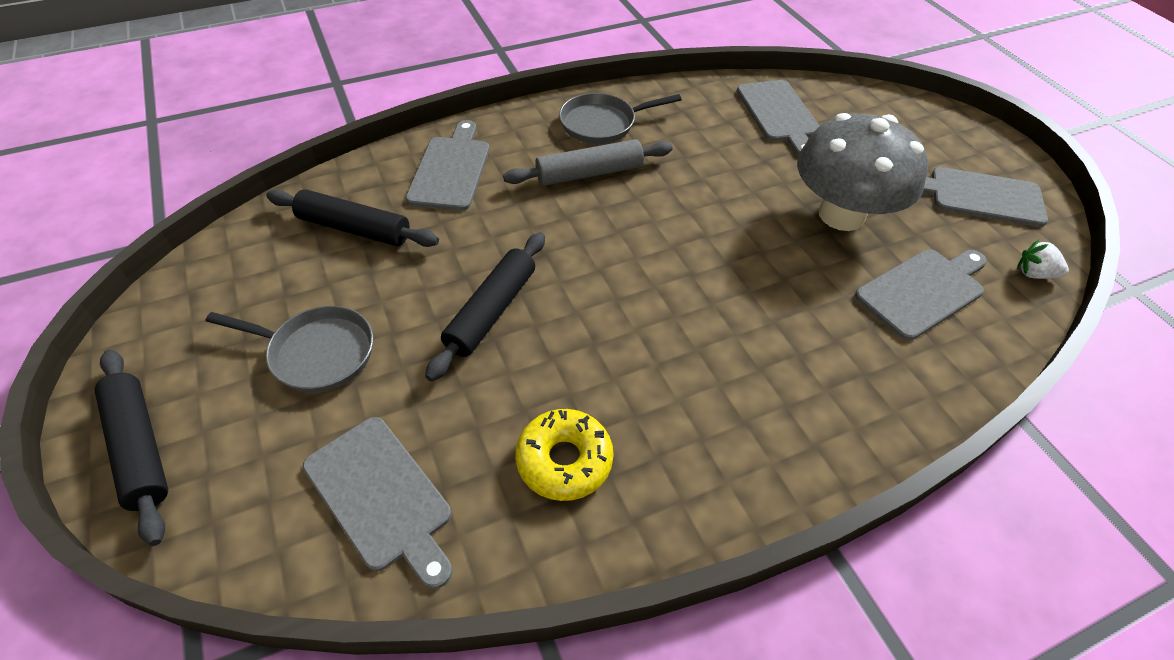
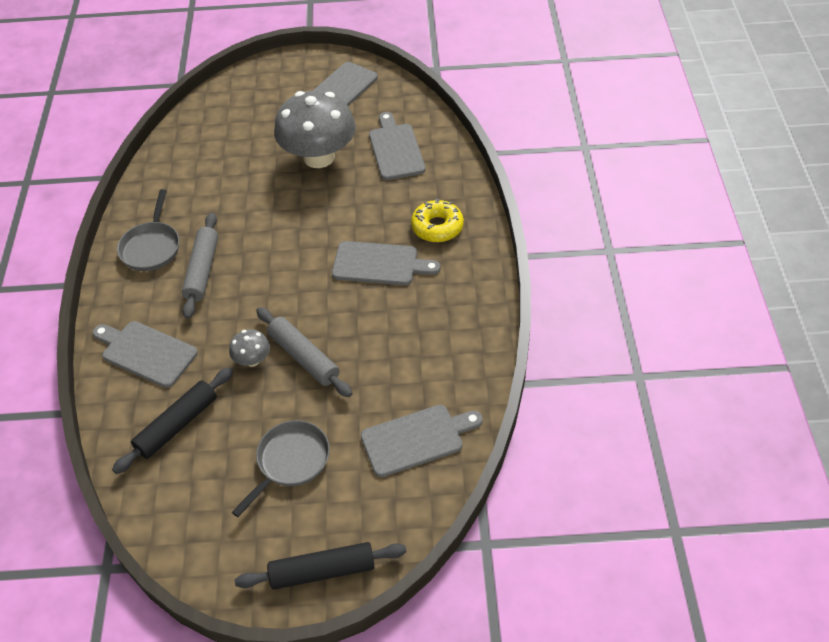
camera: 65 degrees left, 0 degrees up
black rolling pin [425,232,545,381] -> grey rolling pin [256,307,352,397]
yellow donut [515,409,614,501] -> yellow donut moved to [411,199,464,242]
grey cutting board [737,80,819,156] -> grey cutting board moved to [332,241,440,285]
white strawberry [1017,240,1069,279] -> none
none -> grey mushroom [229,329,270,367]

